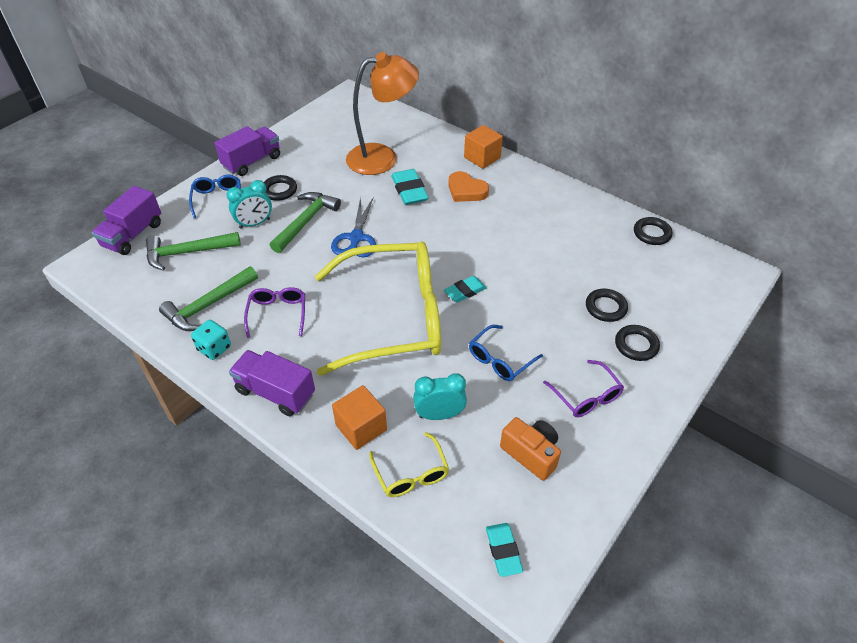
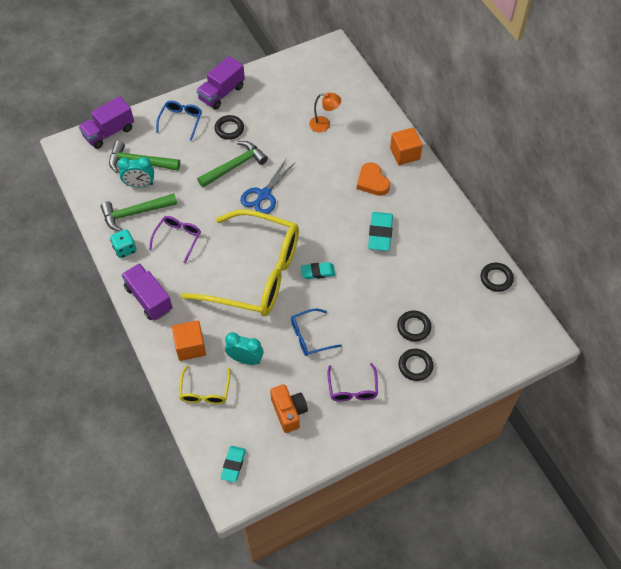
camera: 25 degrees right, 10 degrees up
purple truck [214,126,280,176] -> purple truck turned 150 degrees clockwise [196,56,245,110]
turquoise clock [226,180,272,229] -> turquoise clock moved to [118,157,154,188]
orange lamp [346,52,419,175] -> orange lamp [309,92,341,132], size x0.48
turquoise eraser [391,169,429,205] -> turquoise eraser moved to [368,212,393,251]

